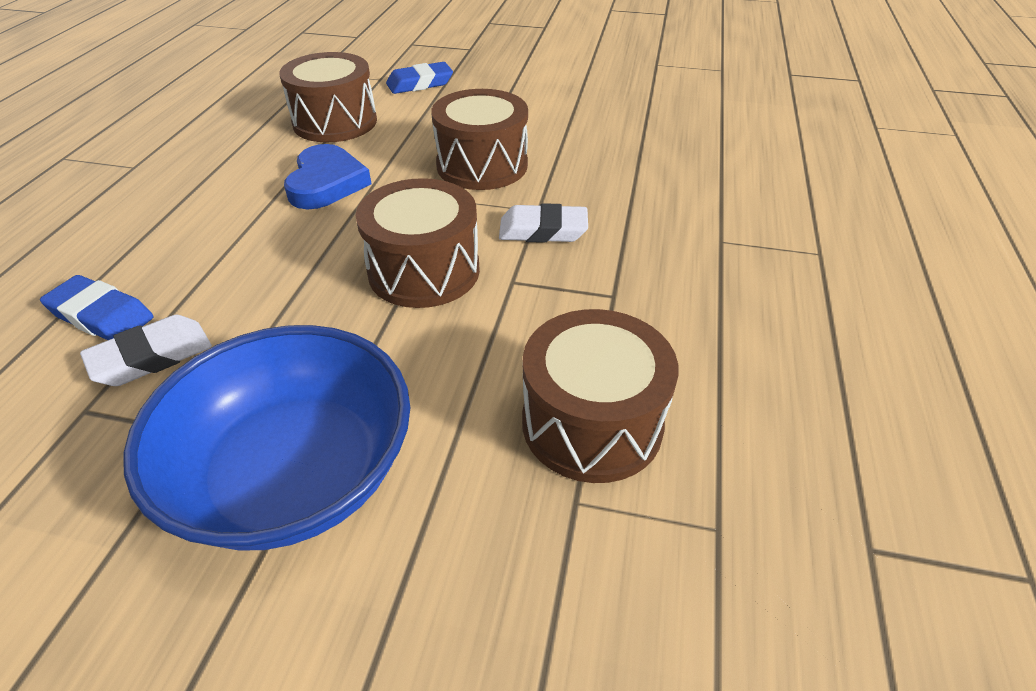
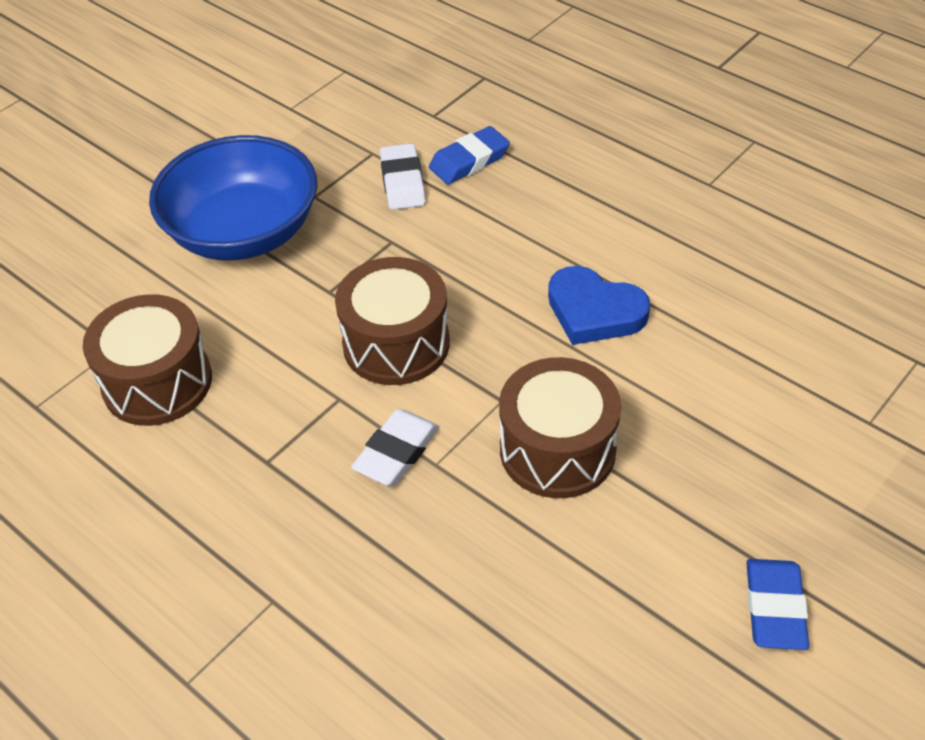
camera: 120 degrees right, 5 degrees up
brown drum [279,52,377,143] -> none
blue eraser [386,62,453,94] -> blue eraser moved to [746,559,809,650]

